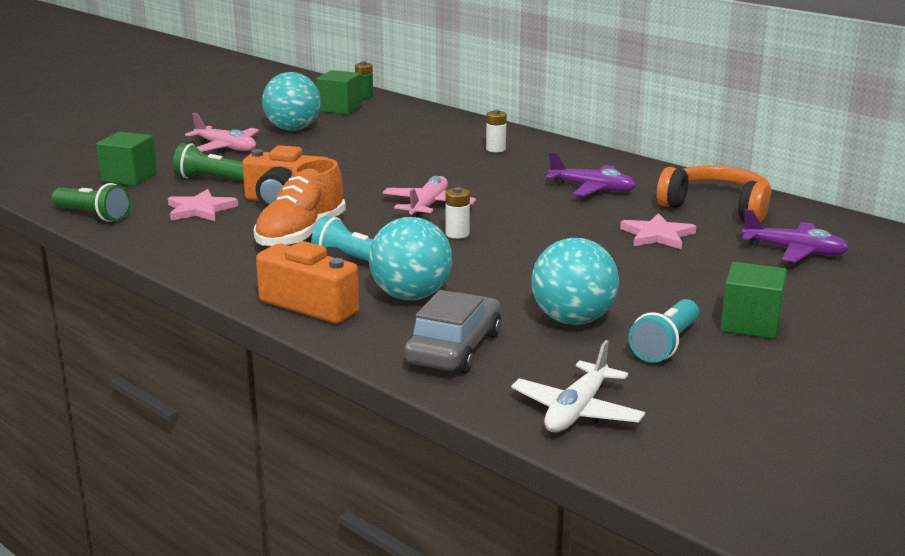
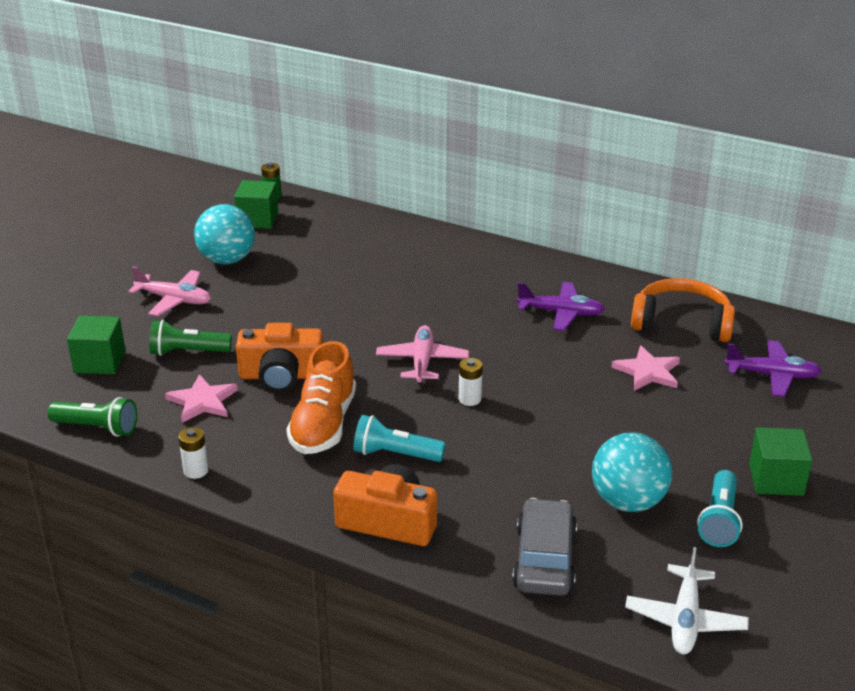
camera: 15 degrees left, 10 degrees up
turquoise ball [369,217,452,301] -> none
white battery [486,109,507,152] -> white battery moved to [178,427,209,479]

